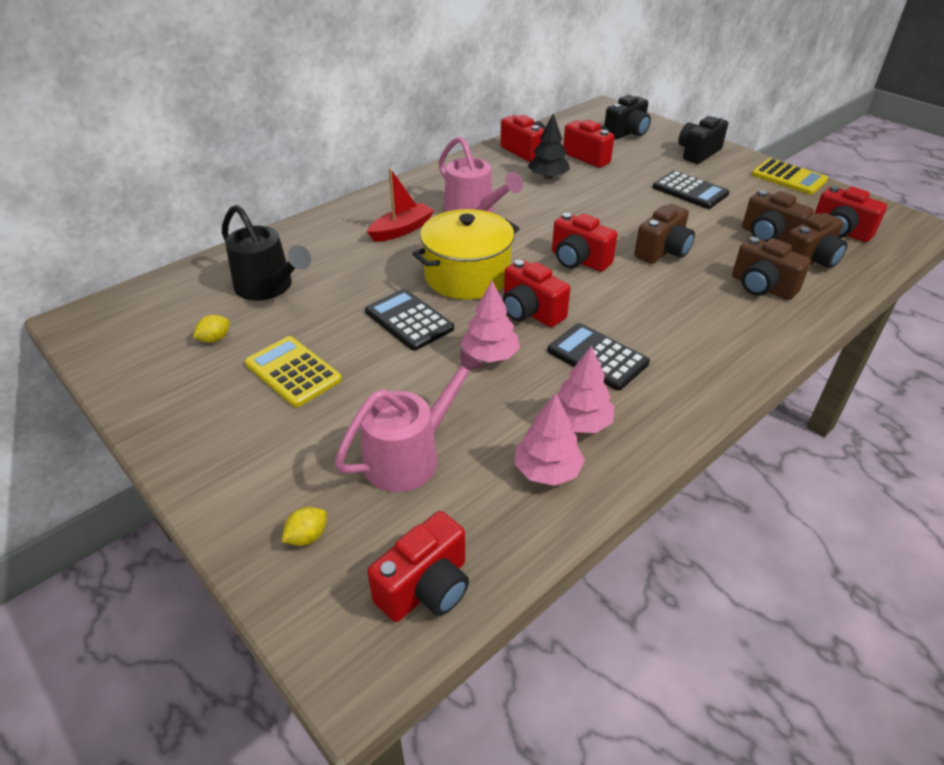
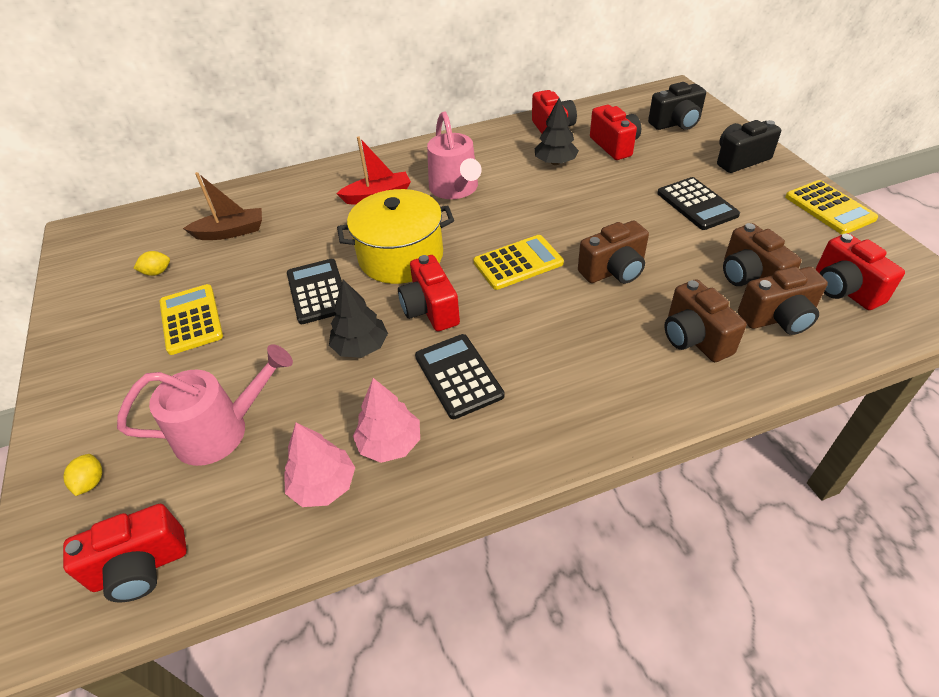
camera: 25 degrees right, 5 degrees up
black watering can [222,205,311,301] -> brown boat [183,172,262,240]
yellow lemon [281,507,327,546] -> yellow lemon turned 75 degrees counterclockwise [63,454,102,496]
pink tree [460,281,520,363] -> black tree [329,279,388,358]
red camera [552,213,618,272] -> yellow calculator [473,235,564,290]

